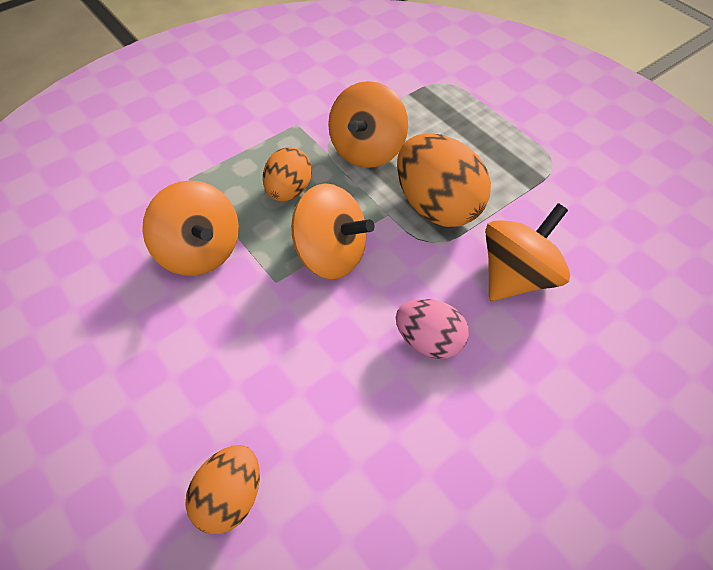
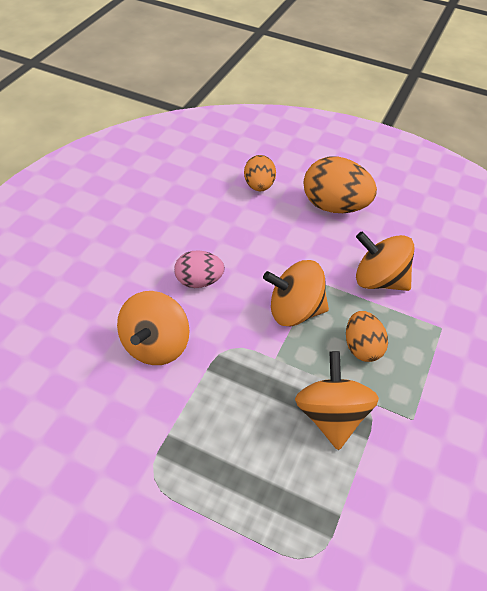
camera: 150 degrees right, 5 degrees down
orange egg [397,133,491,227] -> orange egg moved to [304,156,377,213]

